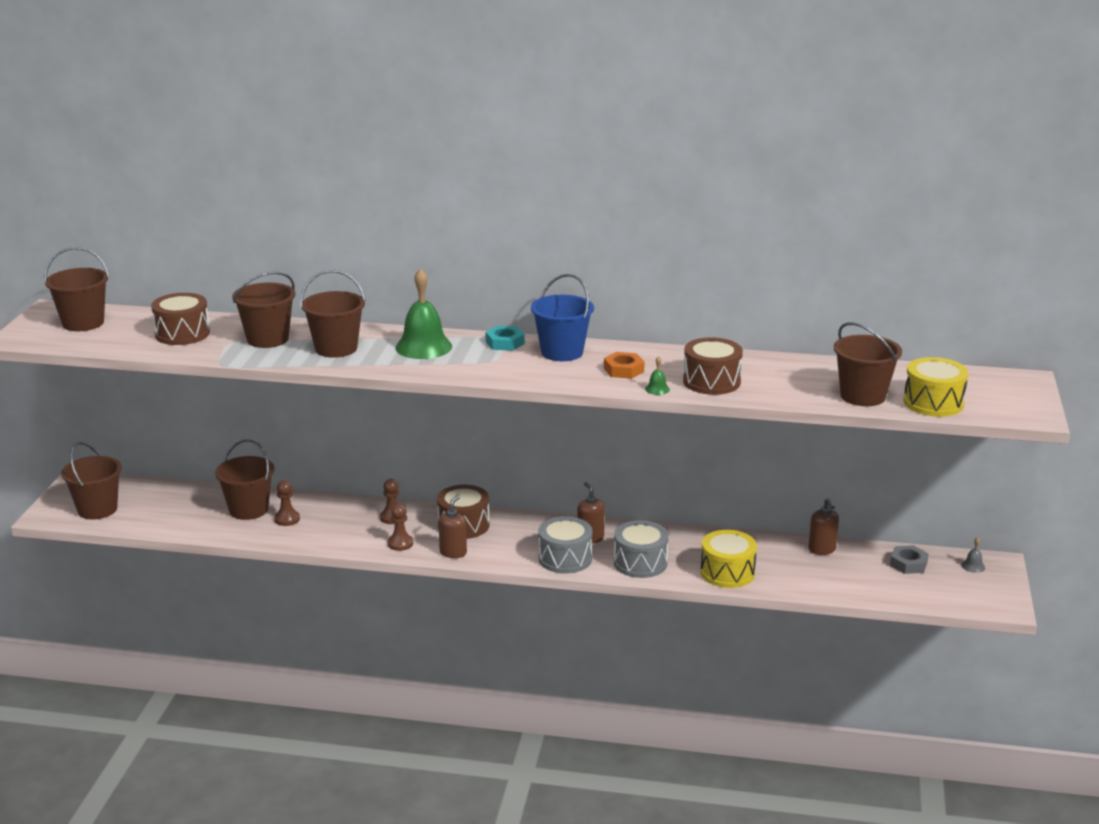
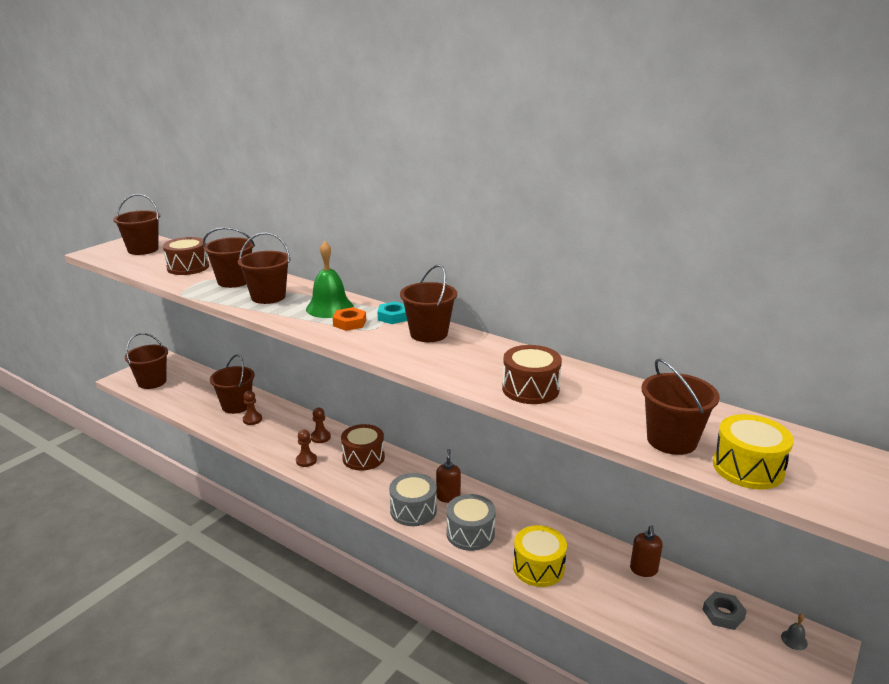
camera: 25 degrees right, 0 degrees up
brown soap dispenser [438,495,467,558] -> none
blue bucket [531,274,594,361] -> brown bucket [400,265,457,342]
orange nut [604,352,645,379] -> orange nut moved to [333,307,366,331]
green bell [645,356,670,395] -> none

